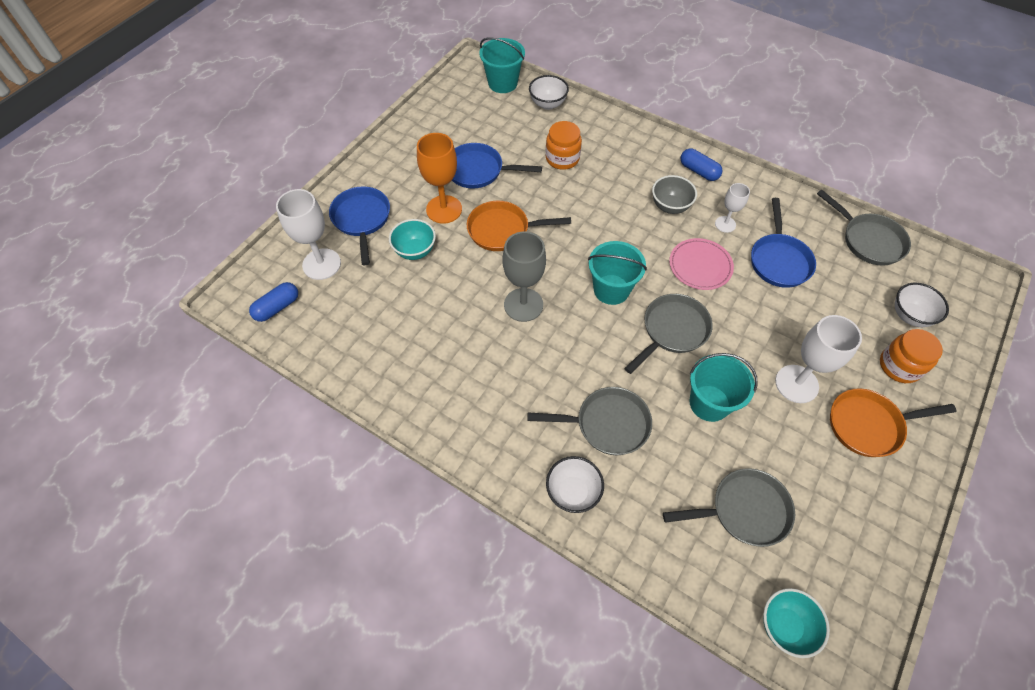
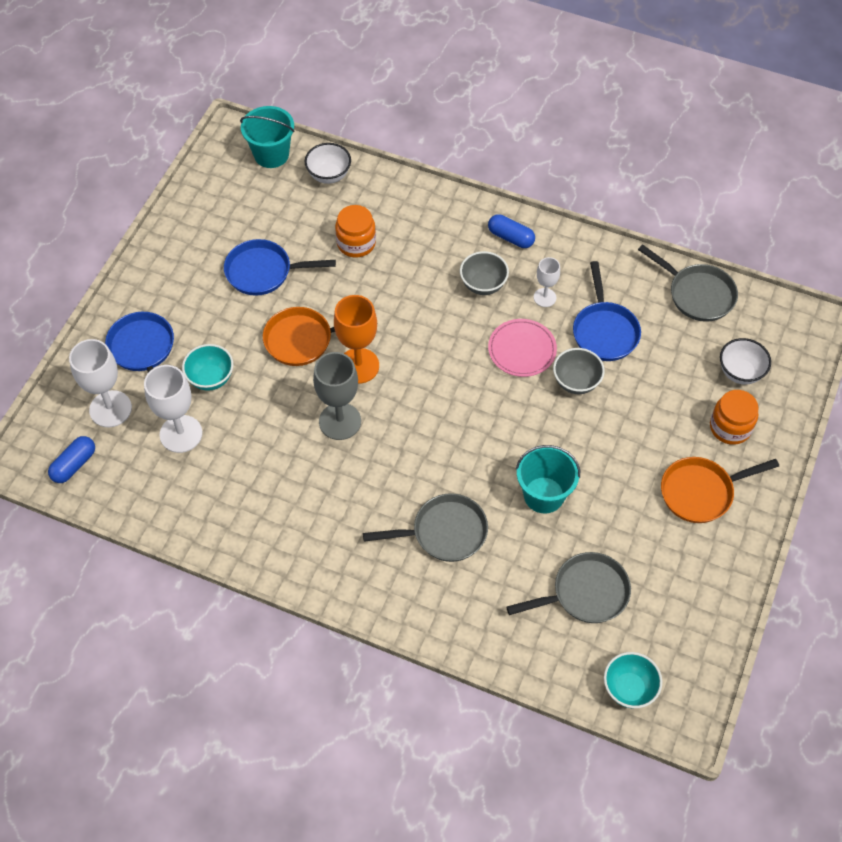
camera: 10 degrees left, 0 degrees up
orange goblet [417,133,462,224] -> orange goblet moved to [334,295,379,384]
white bowl [546,456,604,513] -> none
turquoise bucket [588,241,647,305] -> none
grey pan [624,294,713,374] -> none
white goblet [775,315,862,403] -> white goblet moved to [144,365,202,453]
none -> grey bowl [553,348,605,394]

